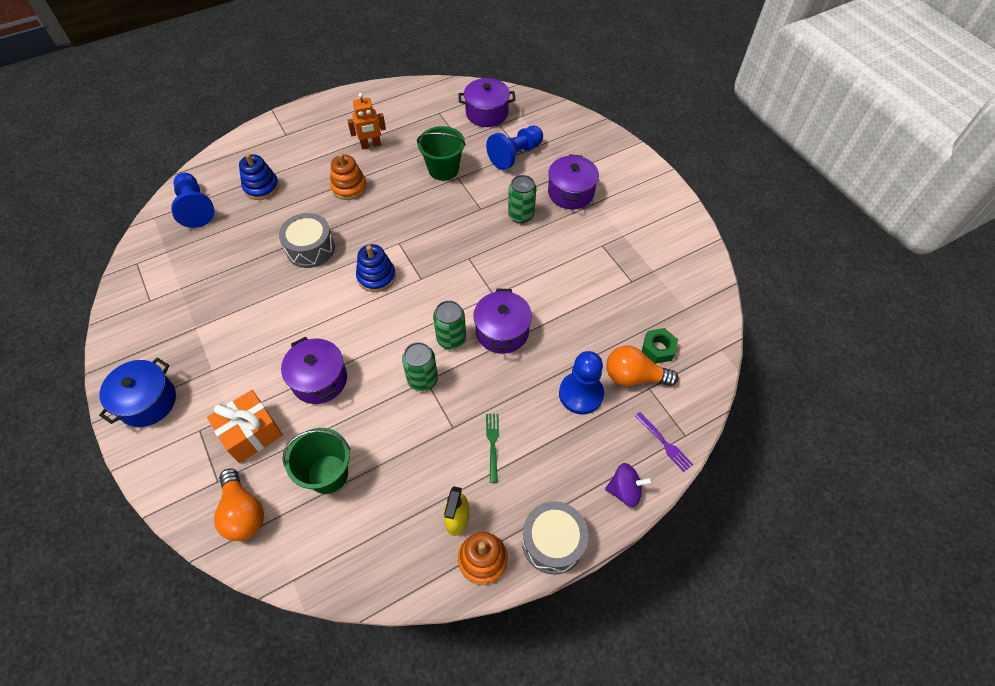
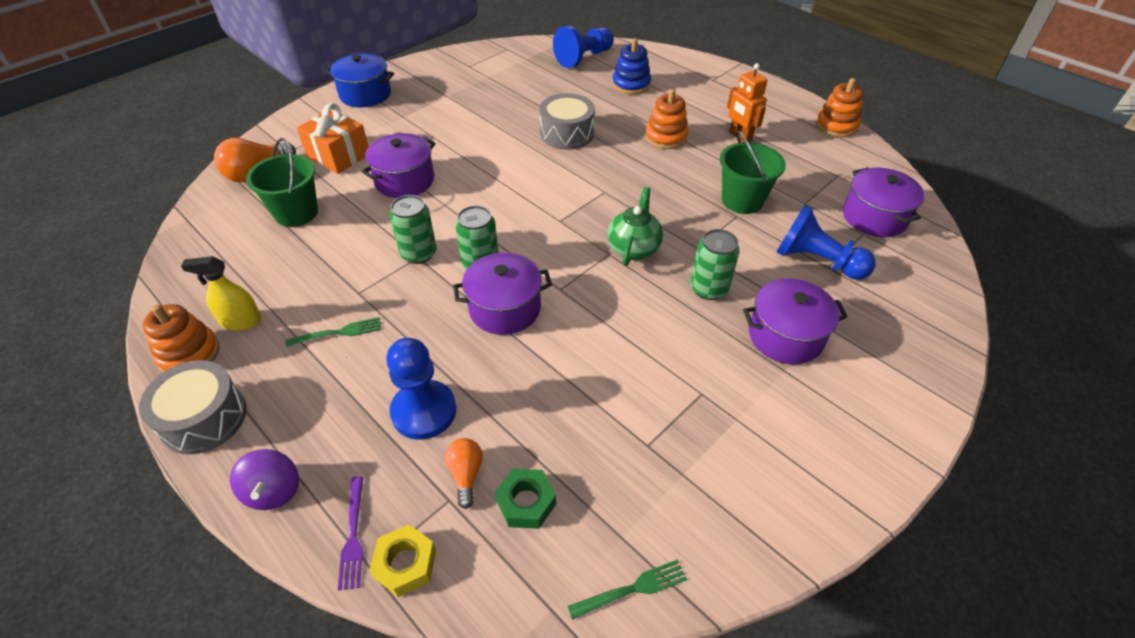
camera: 75 degrees right, 10 degrees down
blue stacking toy [356,244,396,292] -> none
orange light bulb [606,345,678,386] -> orange light bulb [445,438,483,509], size x0.59
purple fork [635,412,693,472] -> purple fork turned 45 degrees counterclockwise [338,476,364,591]
none -> yellow nut [369,524,436,597]
none -> green fork [568,559,687,620]
none -> green teapot [607,187,663,266]
none -> orange stacking toy [816,78,864,137]

